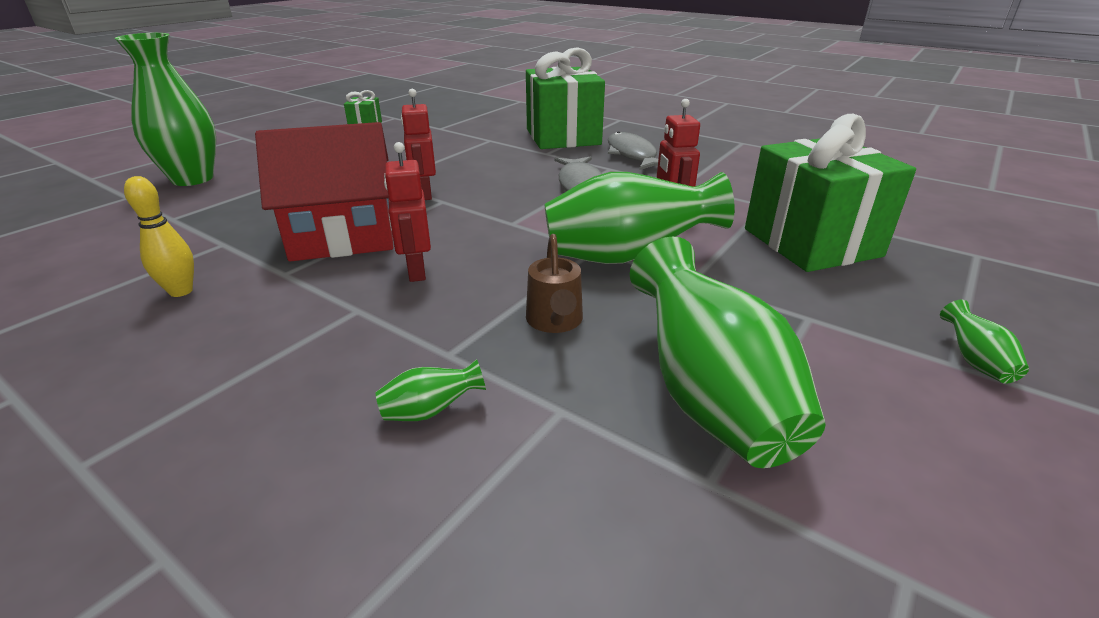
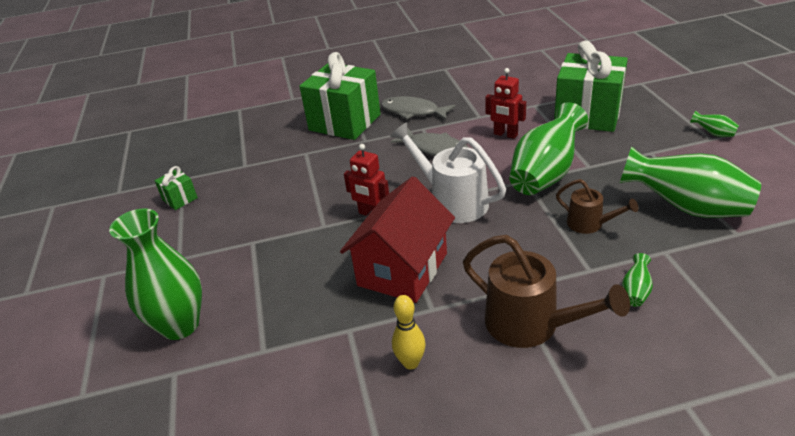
camera: 45 degrees left, 5 degrees up
red robot [384,142,431,282] -> none
none -> white watering can [390,122,506,223]
none -> brown watering can [463,235,630,348]

